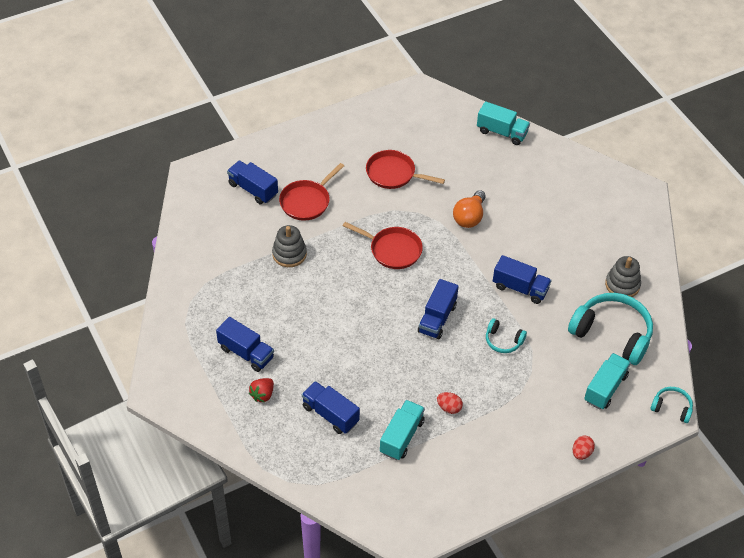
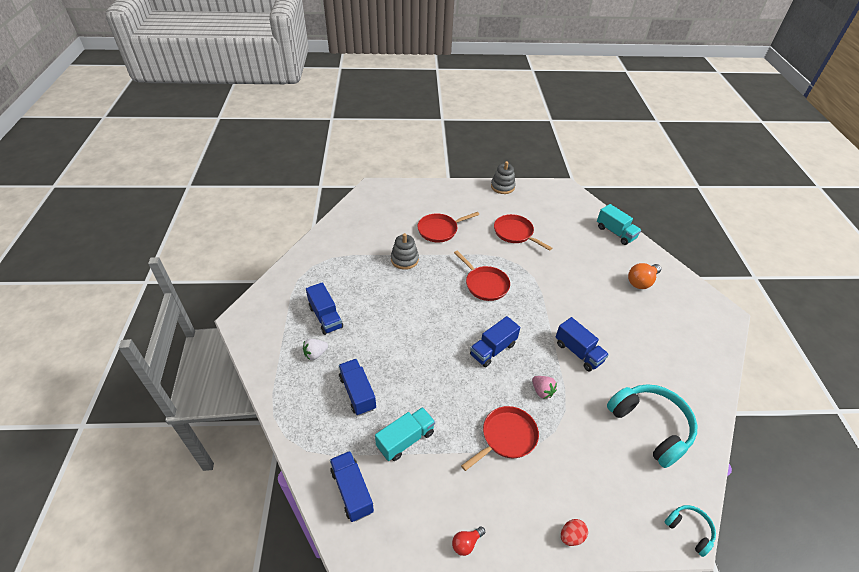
camera: 25 degrees right, 5 degrees down
blue truck [227,160,278,204] -> blue truck moved to [330,451,374,522]
red strawberry [249,378,274,402] -> white strawberry [303,339,328,360]
red egg [437,392,463,414] -> none
orange light bulb [453,190,486,228] -> orange light bulb moved to [628,263,661,289]
turquoise headphones [486,318,527,353] -> pink strawberry [532,376,557,399]
turquoise truck [584,353,631,410] -> none
grey stacking toy [605,256,641,297] -> grey stacking toy moved to [491,161,516,194]
none -> red light bulb [452,526,485,556]
none -> red pan [461,406,539,471]

